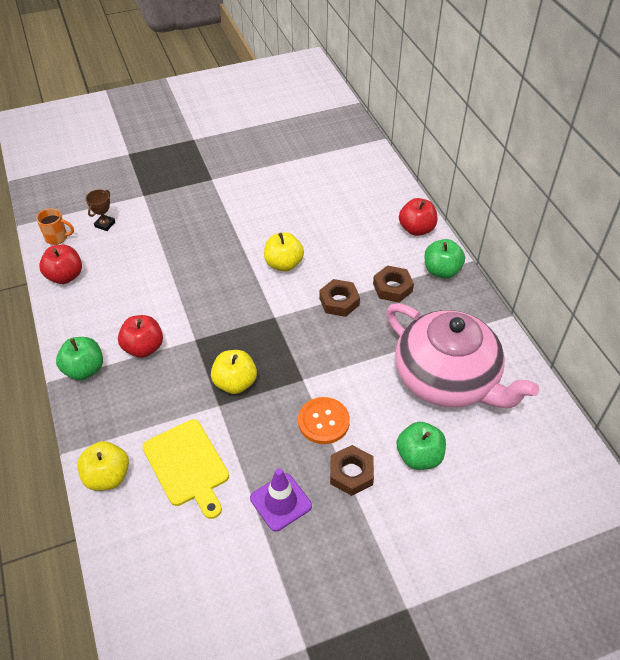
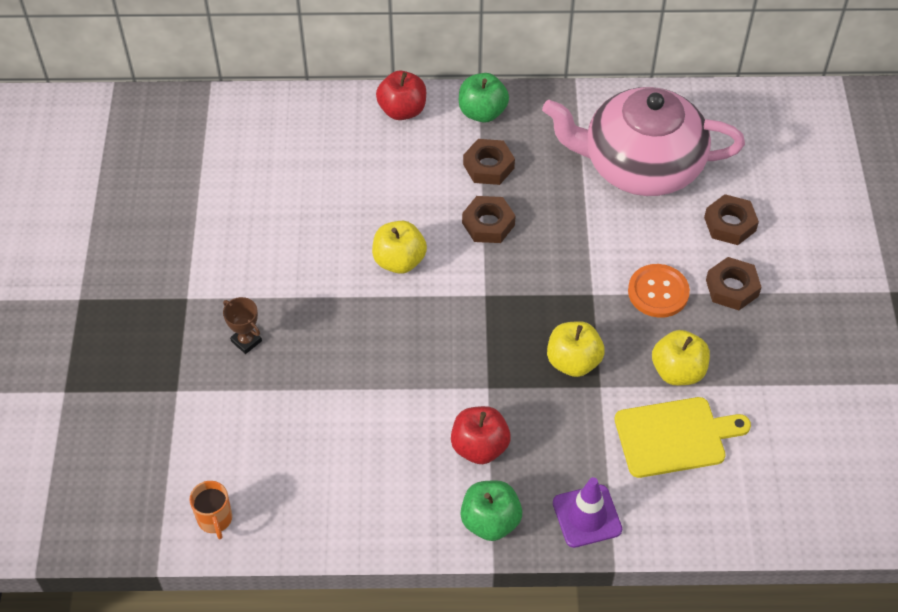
camera: 70 degrees left, 5 degrees up
orange mug [36,208,74,245] -> orange mug turned 135 degrees clockwise [189,481,232,539]
red apple [39,245,82,284] -> none
yellow apple [77,441,129,491] -> yellow apple moved to [652,330,710,386]
brown trophy [86,190,115,231] -> brown trophy moved to [223,297,262,354]
purple traffic cone [250,468,312,532] -> purple traffic cone moved to [553,477,622,548]
pink teapot [386,303,539,408] -> pink teapot turned 150 degrees counterclockwise [542,87,745,196]
green apple [397,422,446,470] -> brown nut [704,194,759,245]

